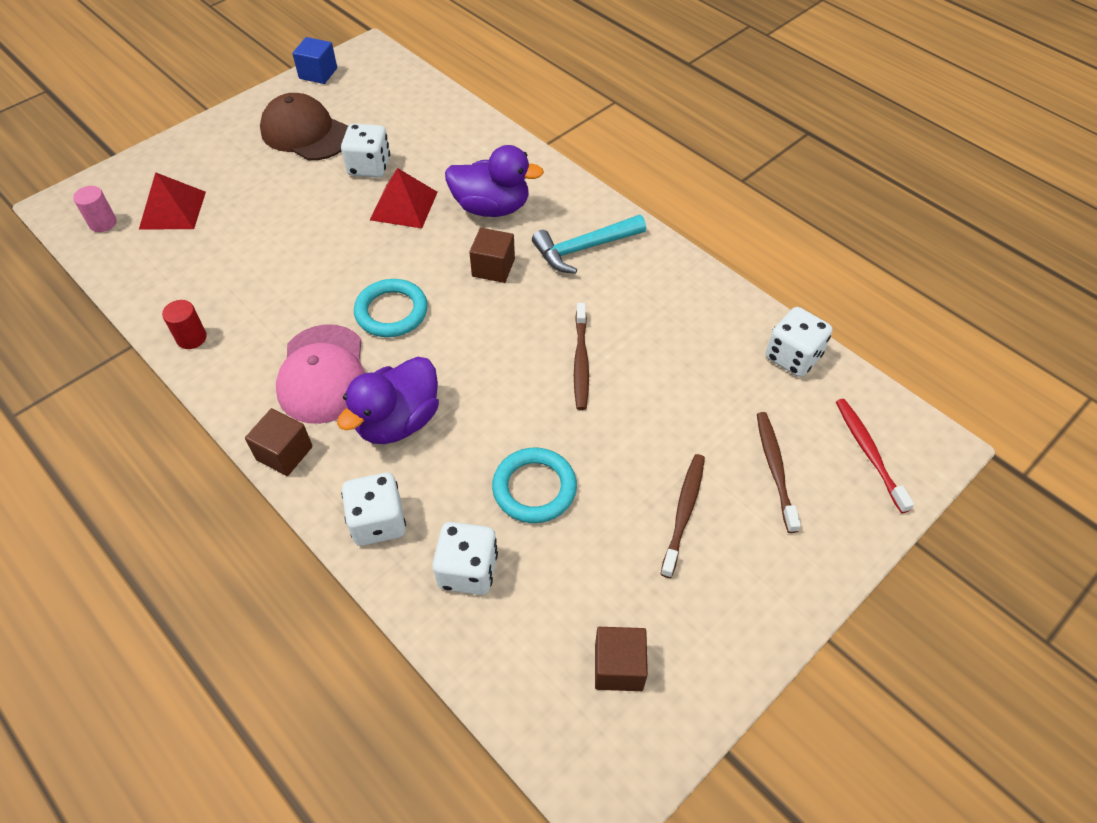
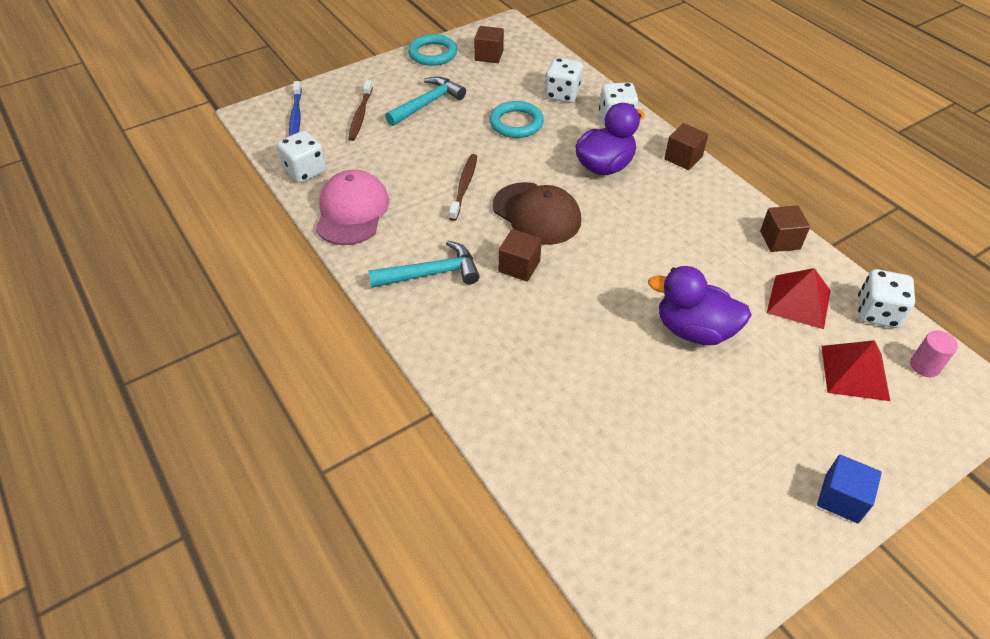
camera: 170 degrees left, 5 degrees down
red cylinder [162,300,207,349] -> brown cube [760,205,810,252]
brown cap [260,93,348,160] -> brown cap moved to [492,182,581,245]
pink cap [276,324,365,424] -> pink cap moved to [316,170,389,245]
blue cube [292,37,337,84] -> blue cube moved to [817,455,882,523]
white dice [341,123,390,178] -> white dice moved to [858,269,915,328]
turquoise ring [354,279,428,337] -> turquoise ring moved to [408,34,457,66]
red pyramid [370,168,438,228] -> red pyramid moved to [767,268,831,329]
purple duck [445,145,544,217] -> purple duck moved to [648,266,752,345]
brown toothbrush [661,454,705,578] -> turquoise hammer [385,77,466,126]
red toothbrush [836,399,914,513] -> blue toothbrush [289,81,302,136]

